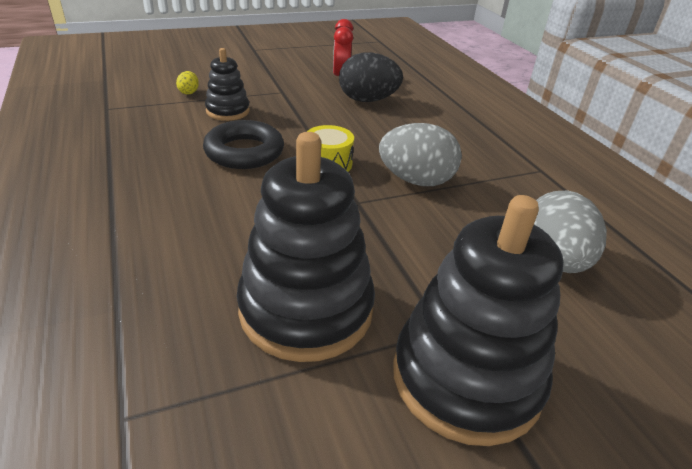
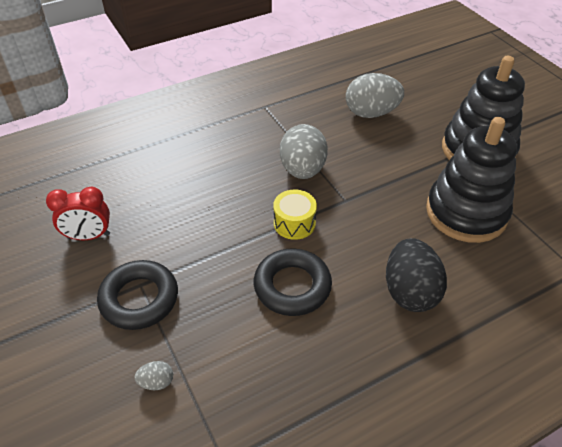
camera: 95 degrees left, 10 degrees up
yellow egg [176,71,199,95] -> grey egg [134,361,173,390]
black stacking toy [205,48,250,121] -> none
black egg [339,52,403,102] -> black egg moved to [386,238,447,312]
none -> black ring [97,260,178,330]

